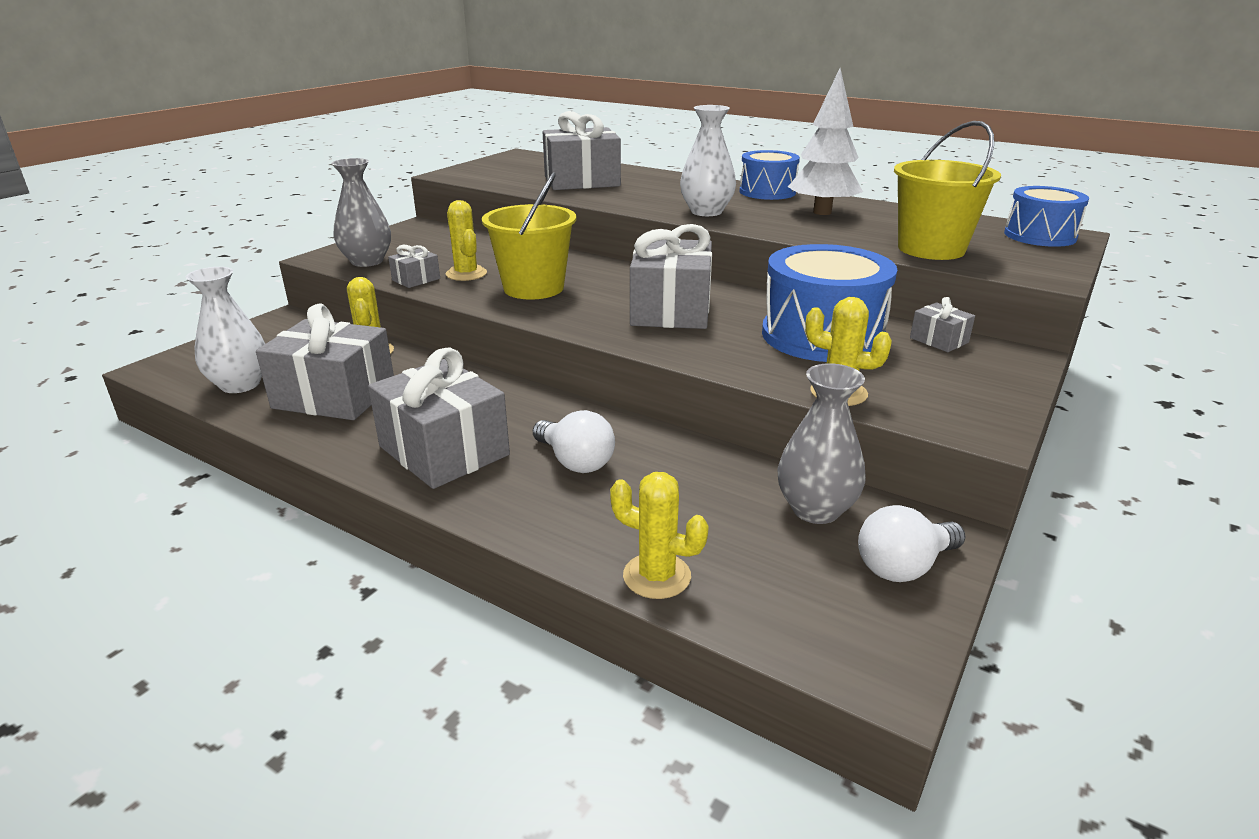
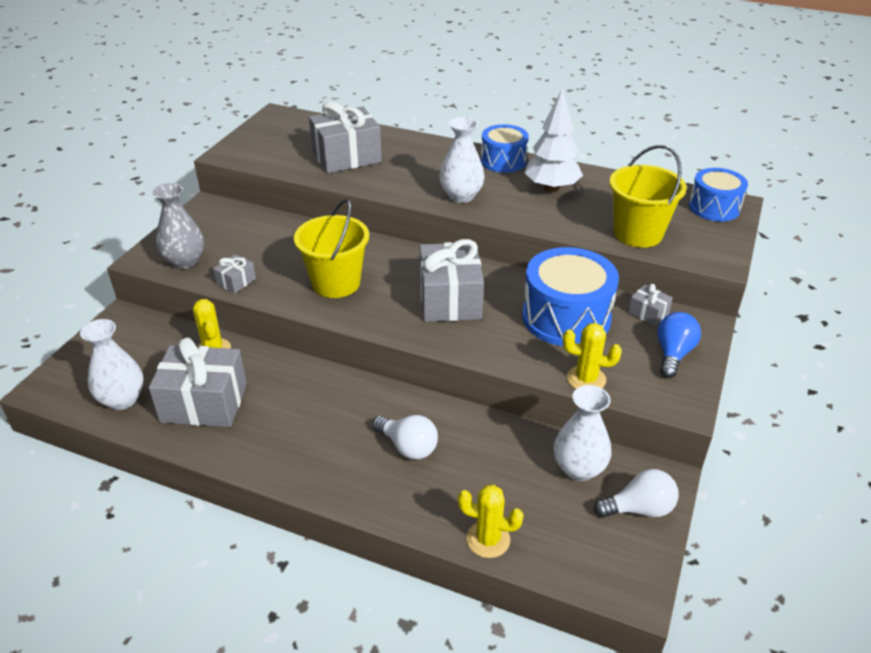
camera: 10 degrees left, 10 degrees up
grey gift [368,347,510,489] -> none
yellow cactus [446,200,487,281] -> none
grey vase [777,363,866,524] -> white vase [554,385,612,481]
white light bulb [858,505,966,582] -> white light bulb turned 150 degrees counterclockwise [594,469,679,518]
none -> blue light bulb [658,312,701,378]

